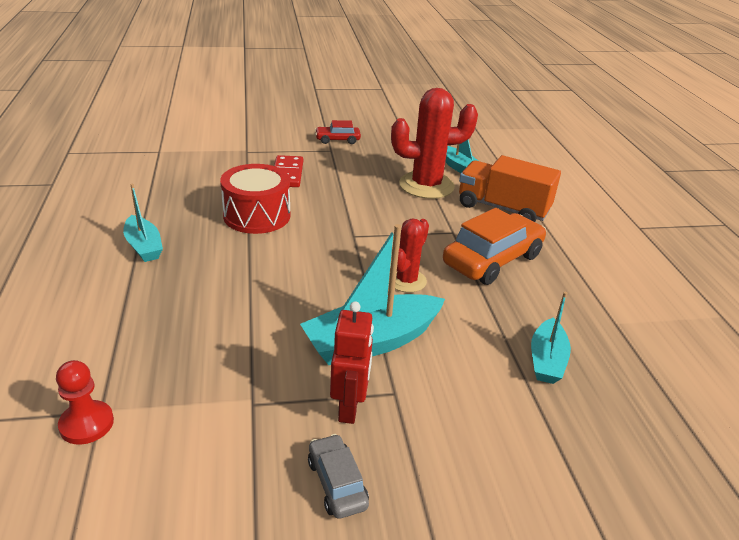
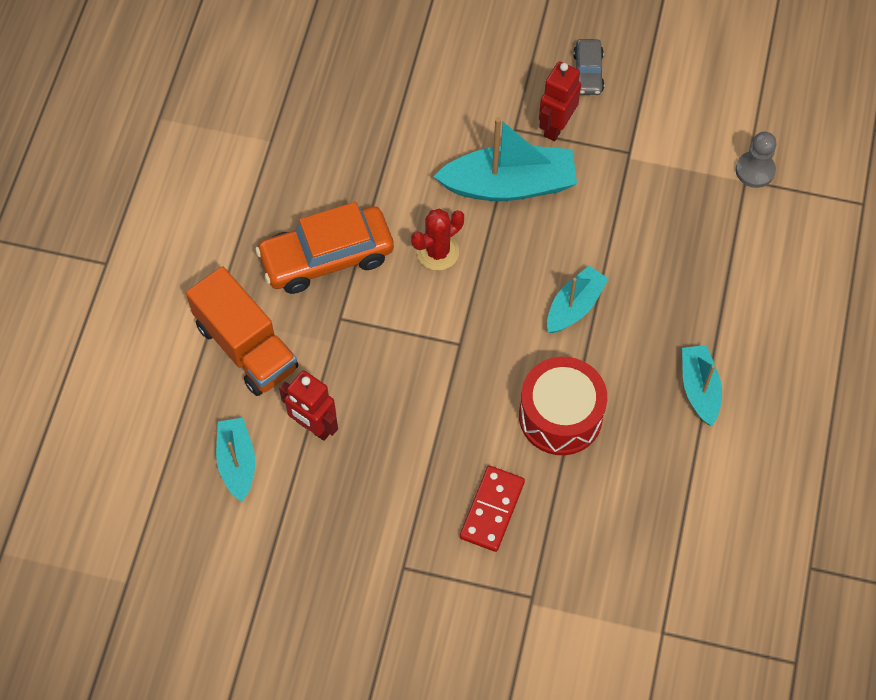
camera: 155 degrees left, 30 degrees up
red pawn [56,360,114,445] -> grey pawn [736,132,777,188]
red car [315,120,361,144] -> none
red cactus [391,88,478,199] -> red robot [279,370,338,441]
turquoise boat [531,292,571,384] -> turquoise boat moved to [547,266,608,333]

